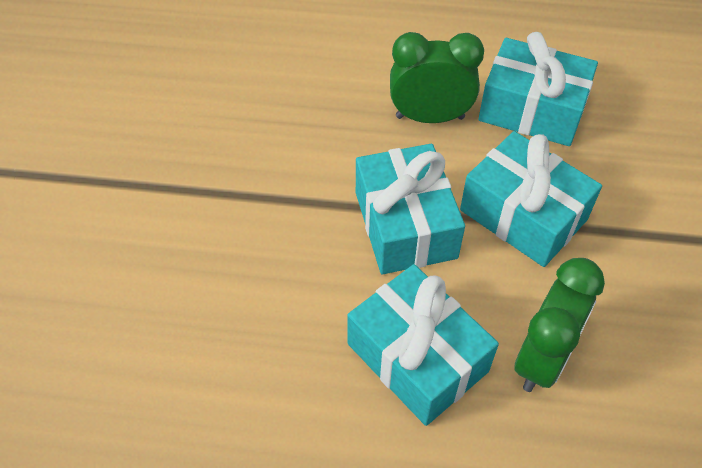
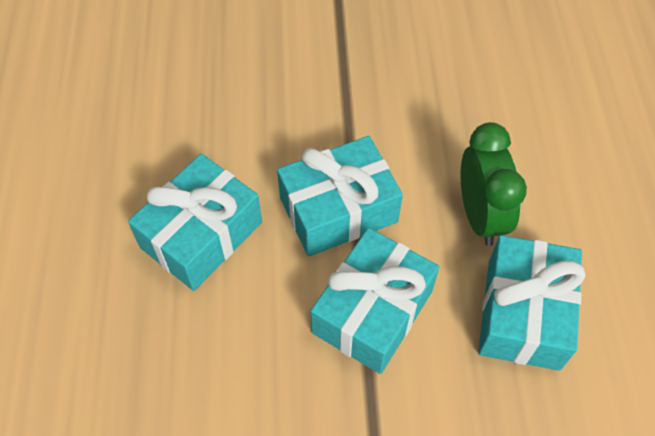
camera: 80 degrees right, 5 degrees up
green clock [514,258,605,392] -> none

